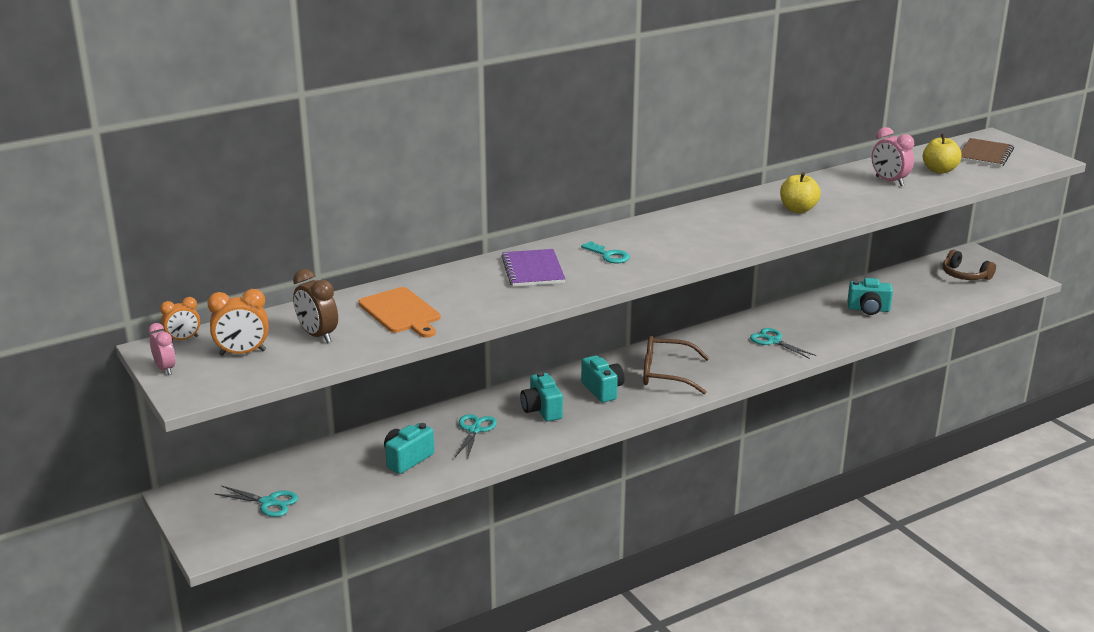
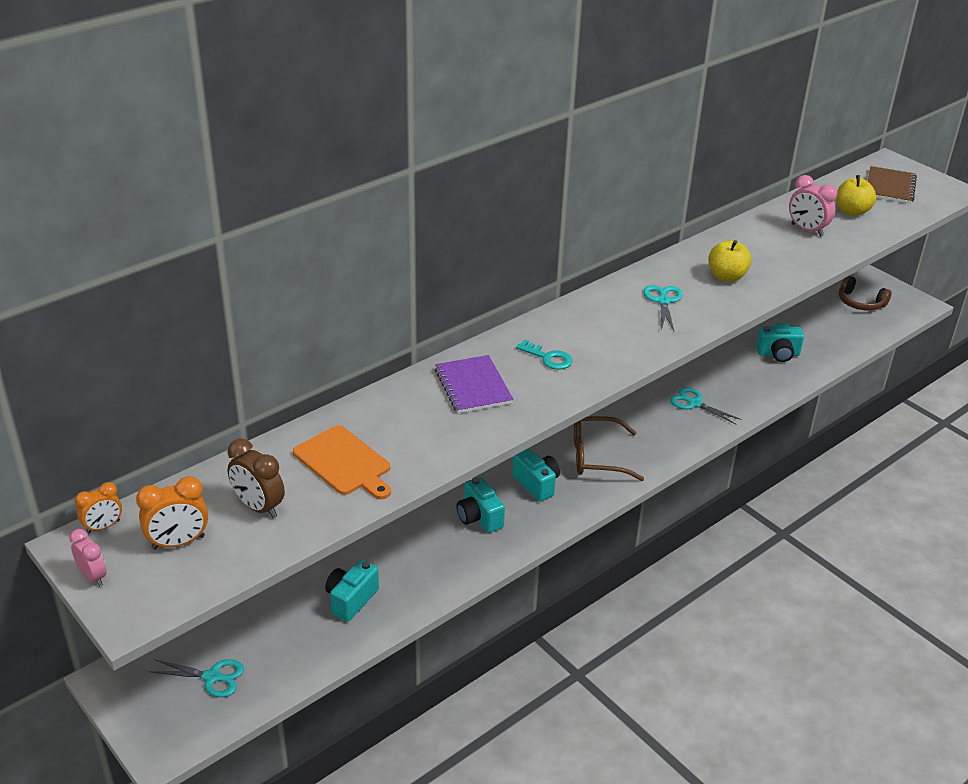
camera: 10 degrees left, 10 degrees up
turquoise scissors [455,414,497,460] -> turquoise scissors moved to [643,285,683,331]

